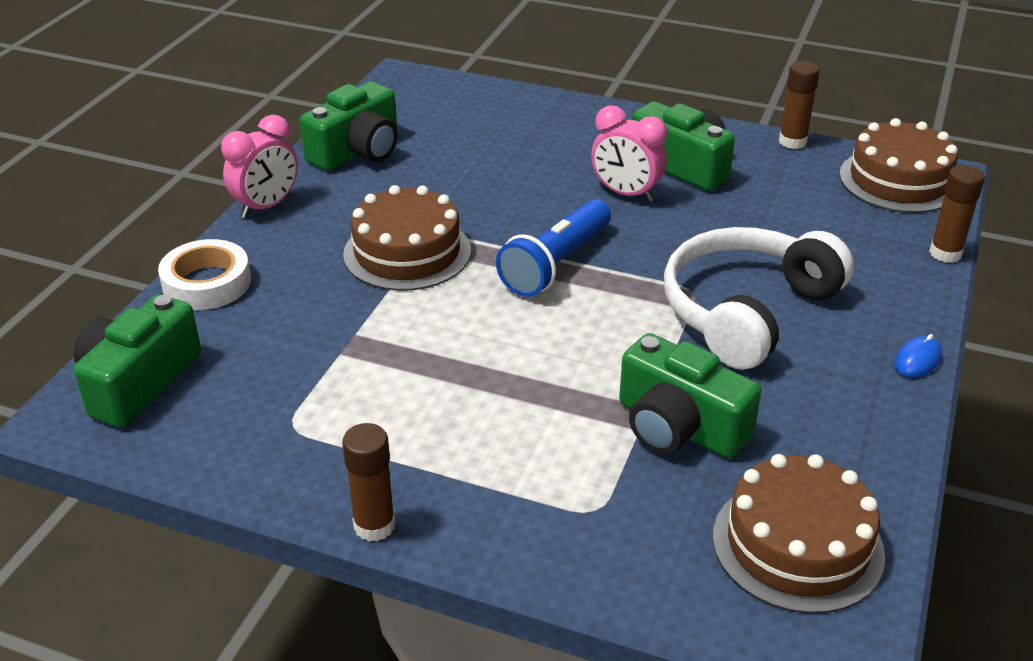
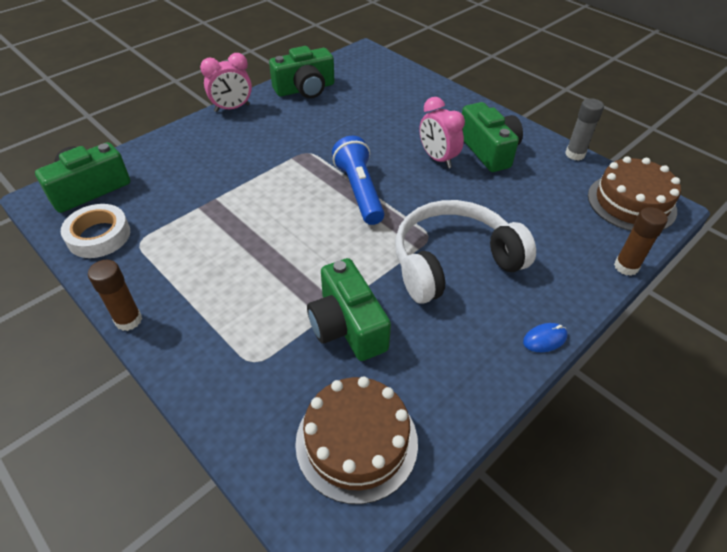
camera: 25 degrees right, 10 degrees up
white tape [158,239,251,310] -> white tape moved to [61,204,130,258]
brown cake [343,185,471,291] -> none
blue flashlight [496,199,611,297] -> blue flashlight turned 105 degrees clockwise [332,136,385,225]
brown glue stick [779,61,820,149] -> grey glue stick [565,98,604,161]

